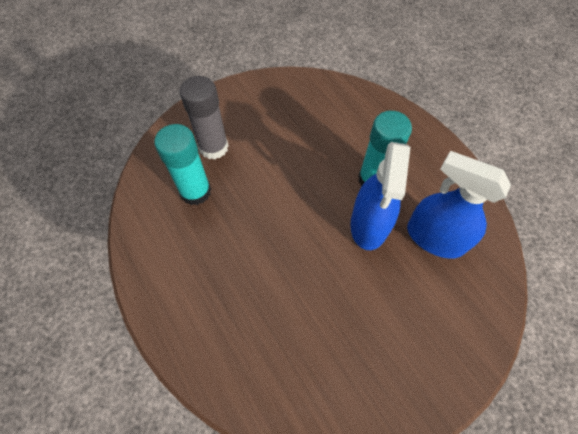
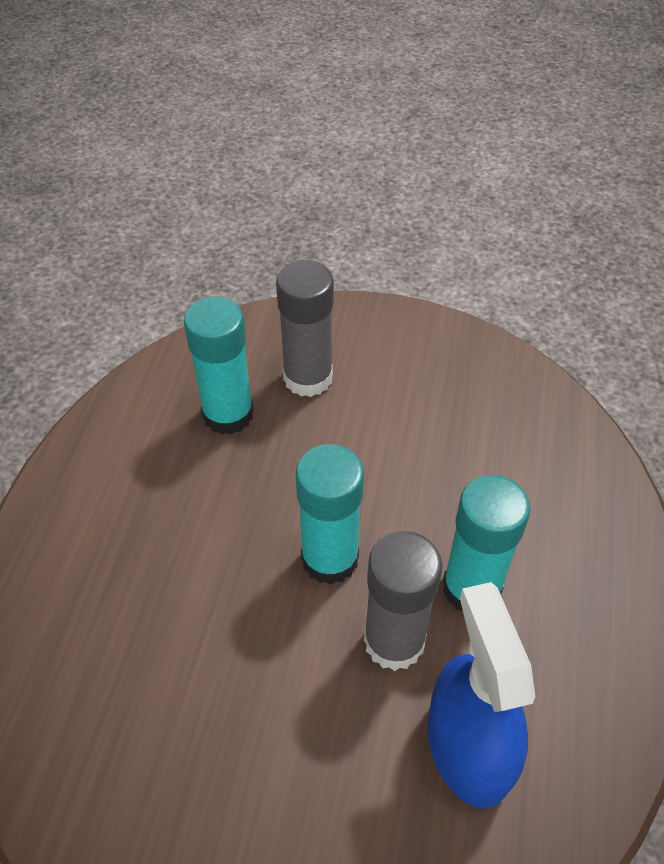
camera: 45 degrees right, 10 degrees down
blue spray bottle [350,142,411,250] -> grey glue stick [364,531,442,671]
none -> turquoise glue stick [296,444,364,585]

